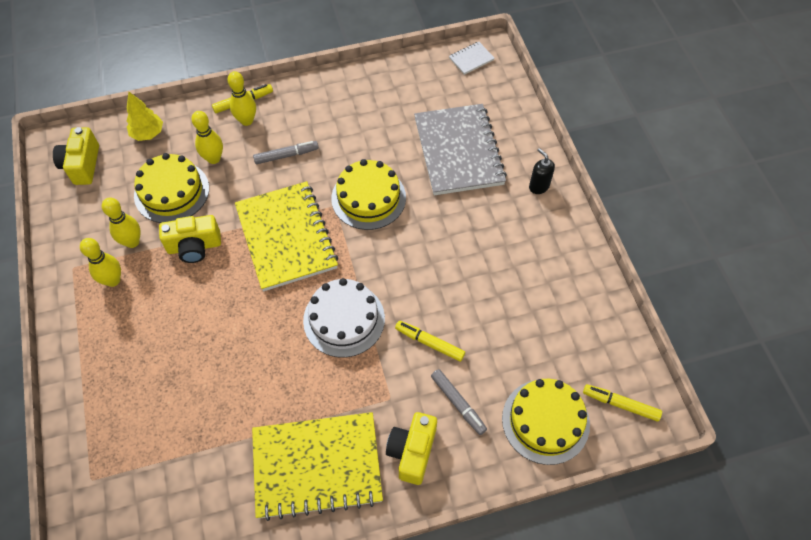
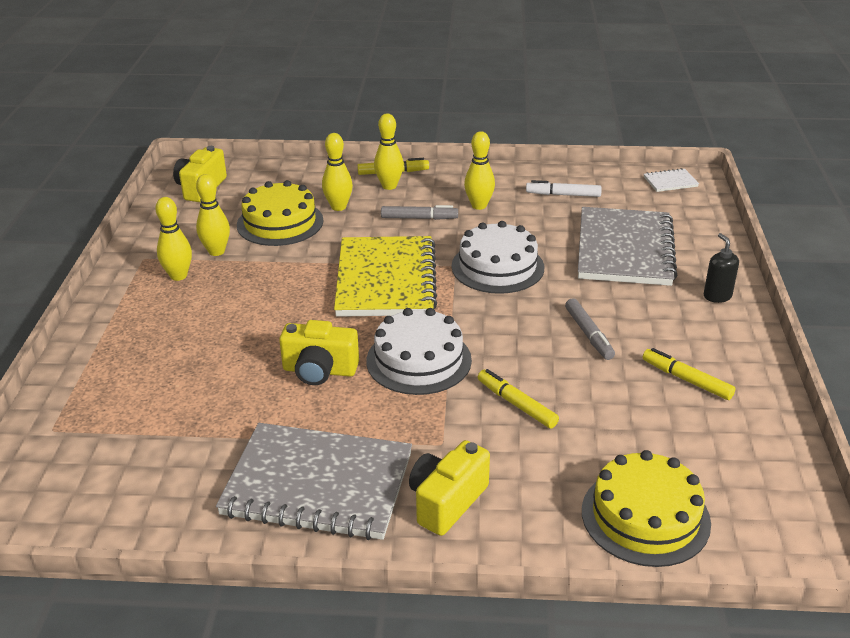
camera: 20 degrees right, 25 degrees down
yellow tree [127,92,163,141] -> none
yellow camera [159,215,221,263] -> yellow camera moved to [279,320,359,385]
yellow notebook [252,412,383,521] -> grey notebook [216,423,412,540]
yellow cake [331,159,406,230] -> white cake [452,221,544,294]
grey marker [431,369,487,435] -> grey marker moved to [565,298,615,360]
yellow marker [583,384,662,421] -> yellow marker moved to [643,348,735,400]
none -> yellow bowling pin [464,131,495,210]
none -> white marker [526,180,602,197]

